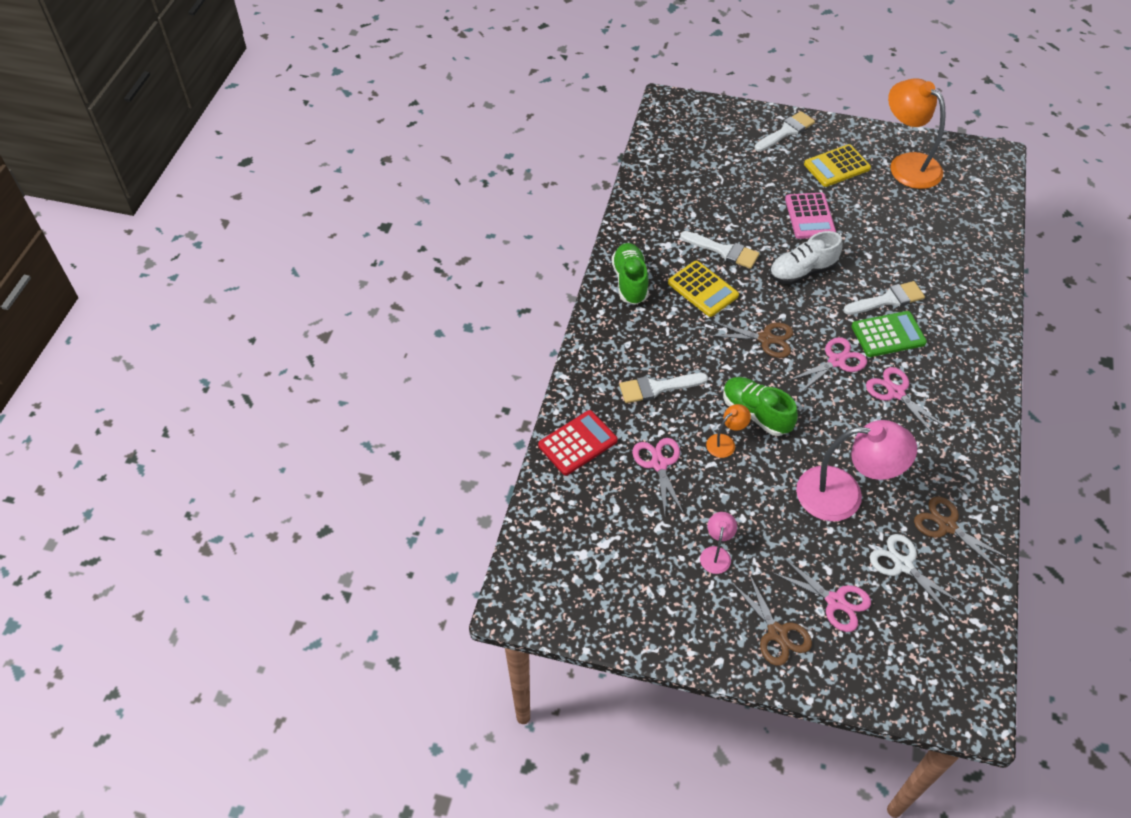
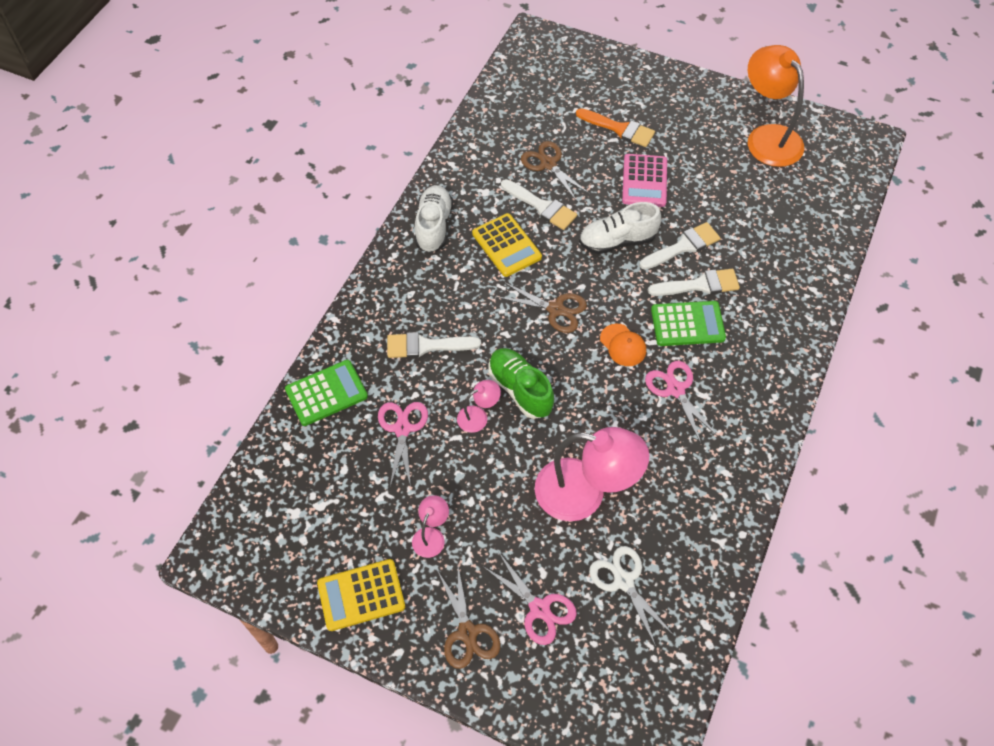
camera: 10 degrees right, 5 degrees up
red calculator [538,410,618,475] -> green calculator [285,360,368,426]
green shoe [612,243,649,305] -> white shoe [415,185,453,253]
orange lamp [706,404,751,458] -> pink lamp [457,380,501,433]
white brush [754,111,815,152] -> white brush moved to [640,222,720,270]
pink scissors [788,337,867,393] -> orange cap [600,324,646,366]
yellow calculator [804,144,871,187] -> yellow calculator moved to [317,559,405,631]
brown scissors [914,496,1010,571] -> brown scissors moved to [521,141,590,202]
none -> orange brush [576,108,655,147]

